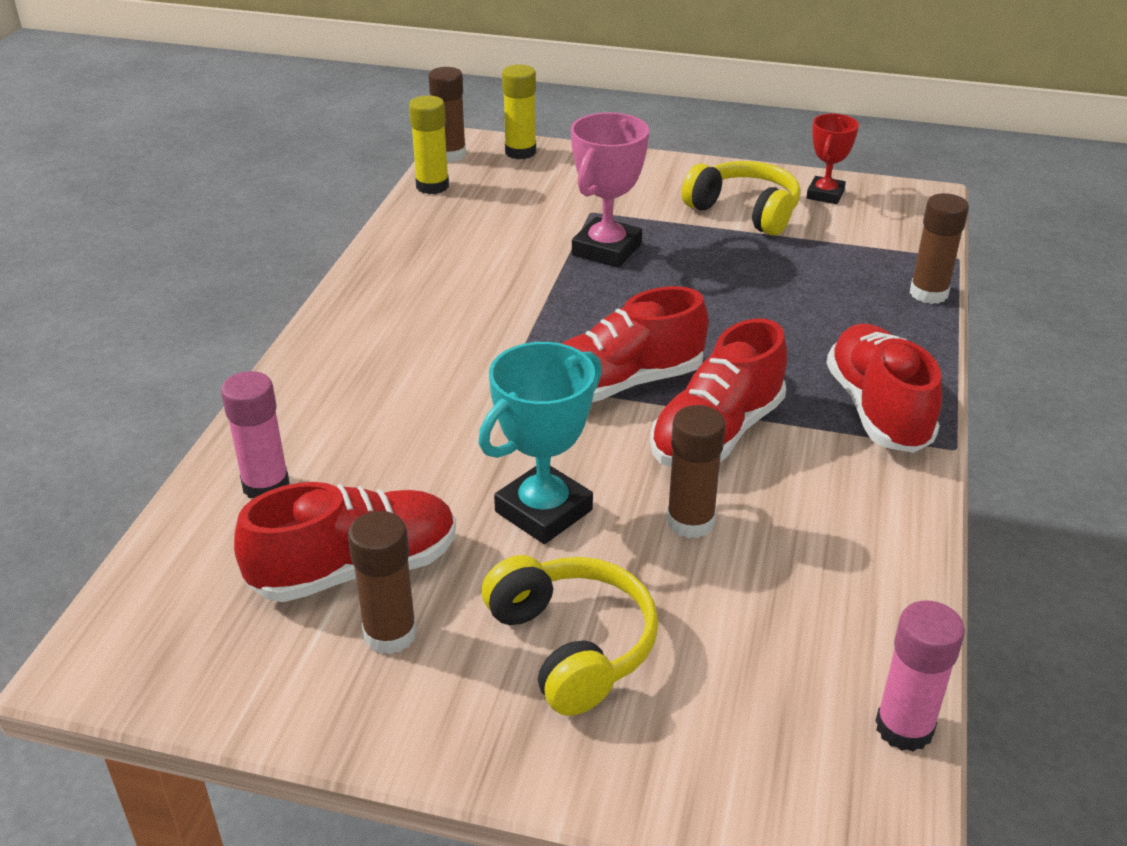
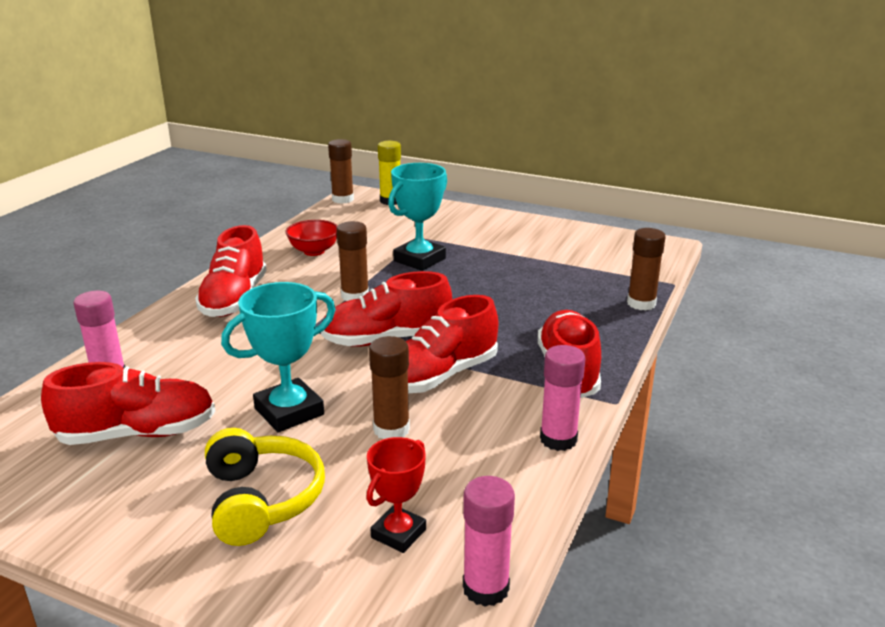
camera: 10 degrees right, 10 degrees down
brown glue stick [348,511,417,654] -> brown glue stick moved to [337,221,369,301]
yellow glue stick [409,95,449,194] -> none
pink trophy [571,112,649,268] -> turquoise trophy [388,163,447,271]
yellow headphones [682,161,801,236] -> none
red trophy [806,113,859,204] -> red trophy moved to [366,437,426,553]
none -> red shoe [195,225,267,317]
none -> red bowl [286,220,338,256]
none -> pink glue stick [540,345,585,451]

